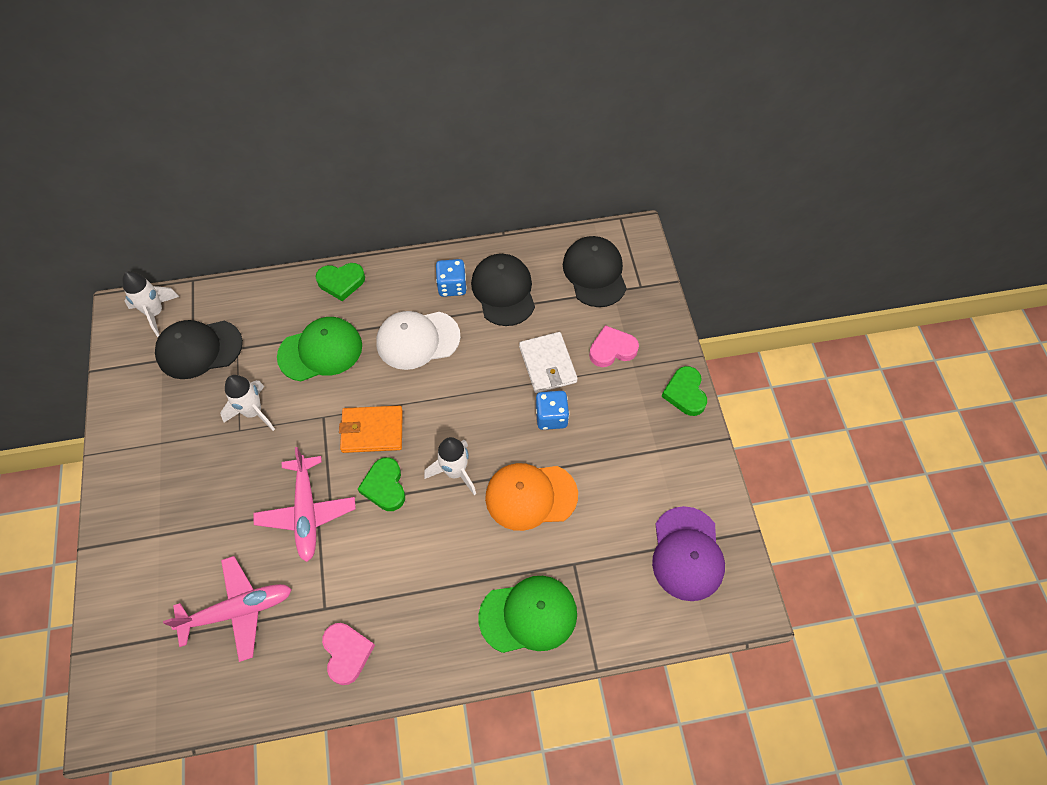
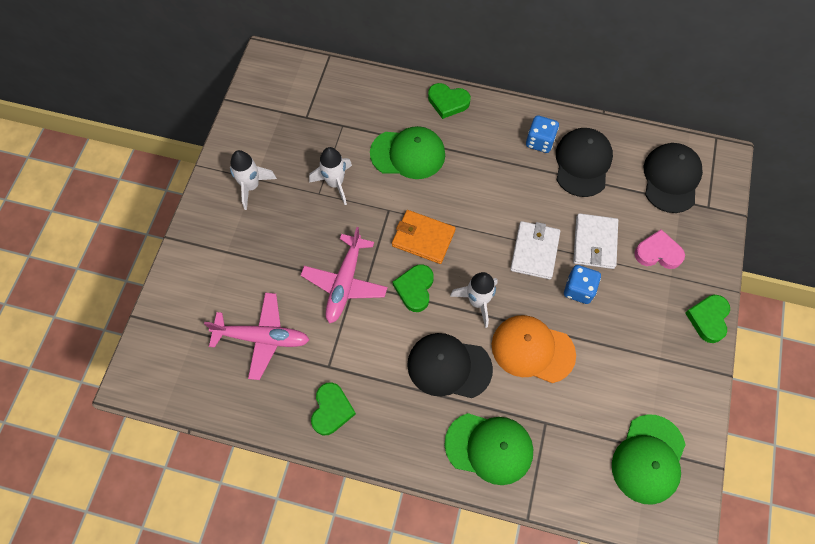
camera: 25 degrees right, 5 degrees up
white rocket [122,271,180,337] -> white rocket moved to [230,150,277,210]
black cap [155,320,243,379] -> black cap moved to [407,333,493,398]
pink heart [322,623,375,685] -> green heart [311,383,356,435]
white cap [376,311,460,370] -> none
purple cap [652,506,725,601] -> green cap [612,414,686,505]
none -> white wallet [510,221,560,279]

